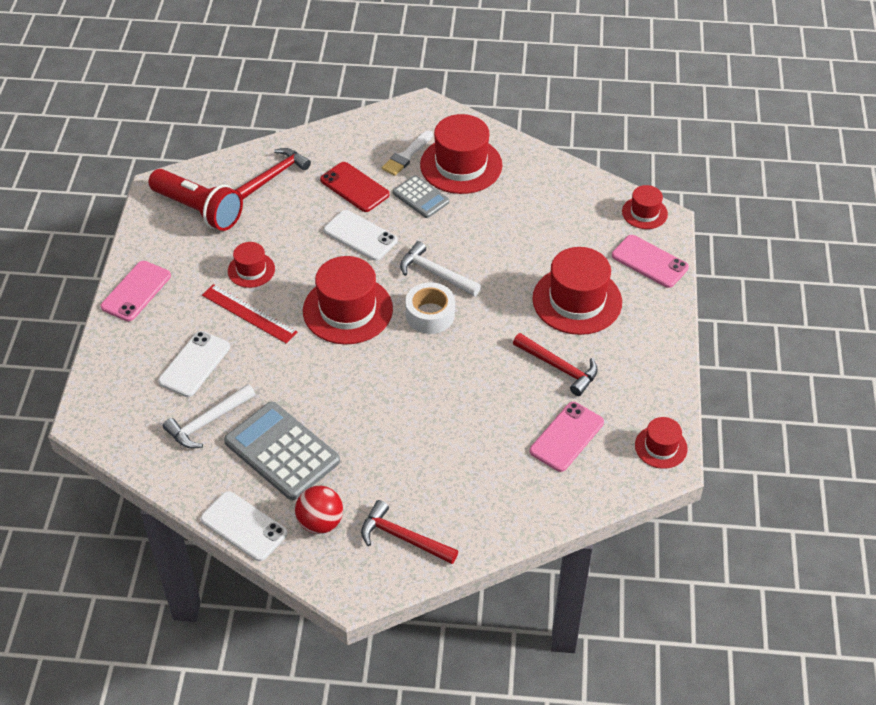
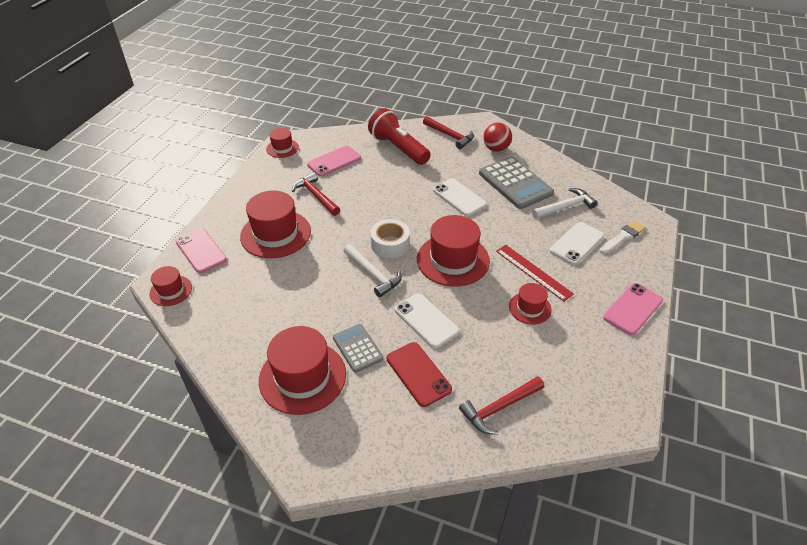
camera: 165 degrees left, 5 degrees down
red flashlight [149,169,243,231] -> red flashlight moved to [368,108,430,165]
white phone [201,491,287,561] -> white phone moved to [433,178,487,216]
white brush [382,130,433,176] -> white brush moved to [599,220,646,254]

